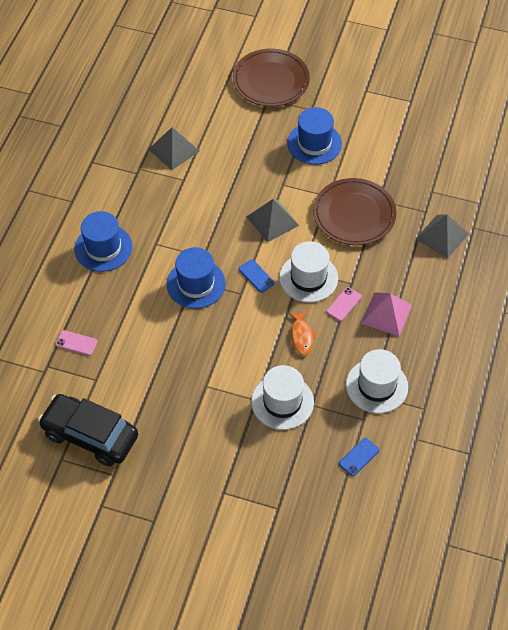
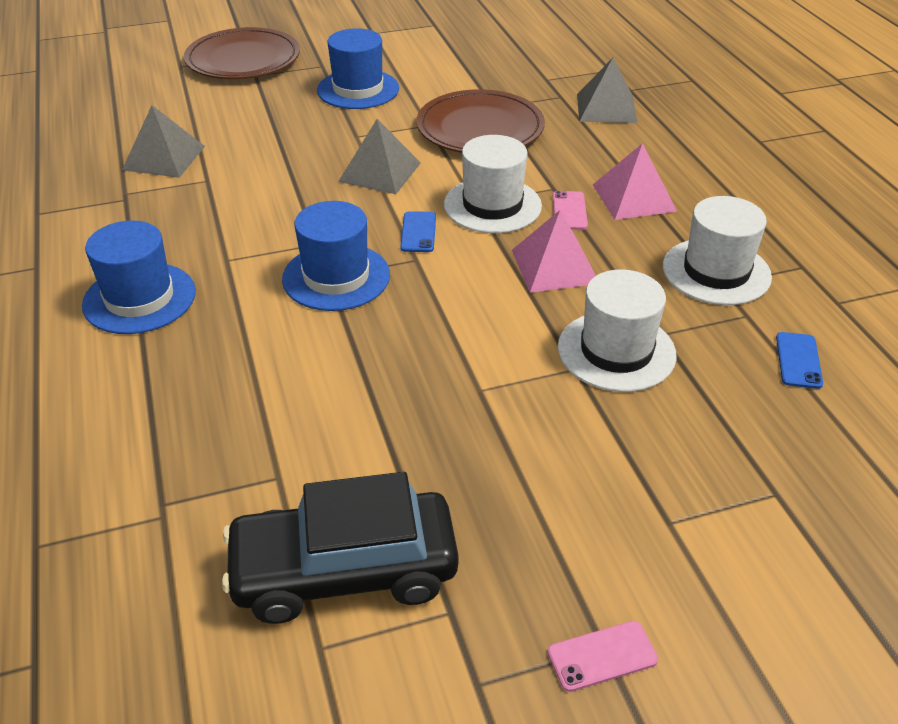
camera: 35 degrees left, 15 degrees down
pink phone [55,330,98,356] -> pink phone moved to [548,621,658,692]
blue phone [239,260,275,293] -> blue phone turned 75 degrees clockwise [400,211,436,252]
orange fish [289,311,317,355] -> pink pyramid [512,210,596,293]

